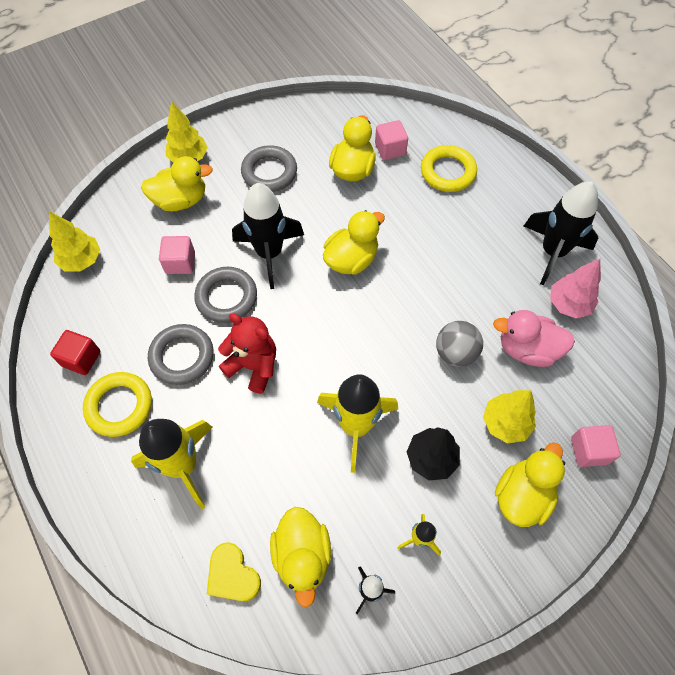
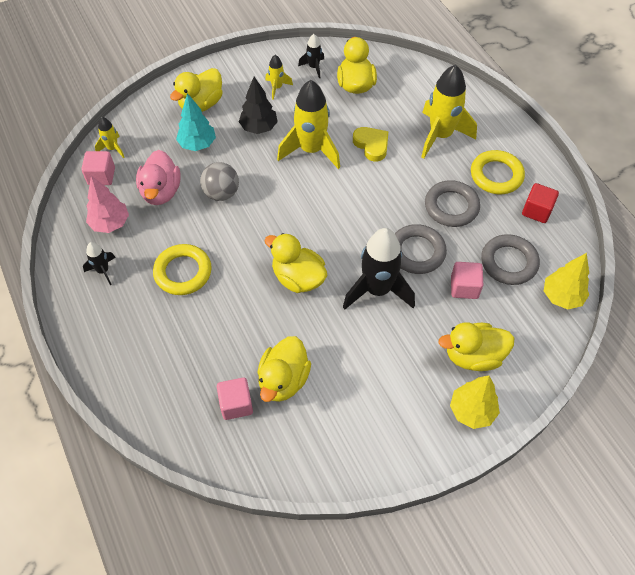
camera: 175 degrees left, 5 degrees down
yellow heart [207,542,261,602] -> yellow heart moved to [353,127,389,162]
red teddy bear [218,313,276,394] -> none
grey ring [241,145,297,192] -> grey ring moved to [481,234,540,285]
yellow duck [323,210,385,275] -> yellow duck turned 75 degrees clockwise [265,233,327,293]
yellow ring [421,145,477,192] -> yellow ring moved to [153,244,212,295]
yellow tree [483,390,536,444] -> turquoise tree [176,93,216,151]
pink duck [493,310,575,367] -> pink duck turned 75 degrees clockwise [136,150,180,205]
black rocket [524,181,598,285] -> black rocket [83,242,116,285], size x0.48
pink cube [571,425,620,467] -> pink cube moved to [81,151,115,185]
none -> yellow rocket [95,117,125,158]

